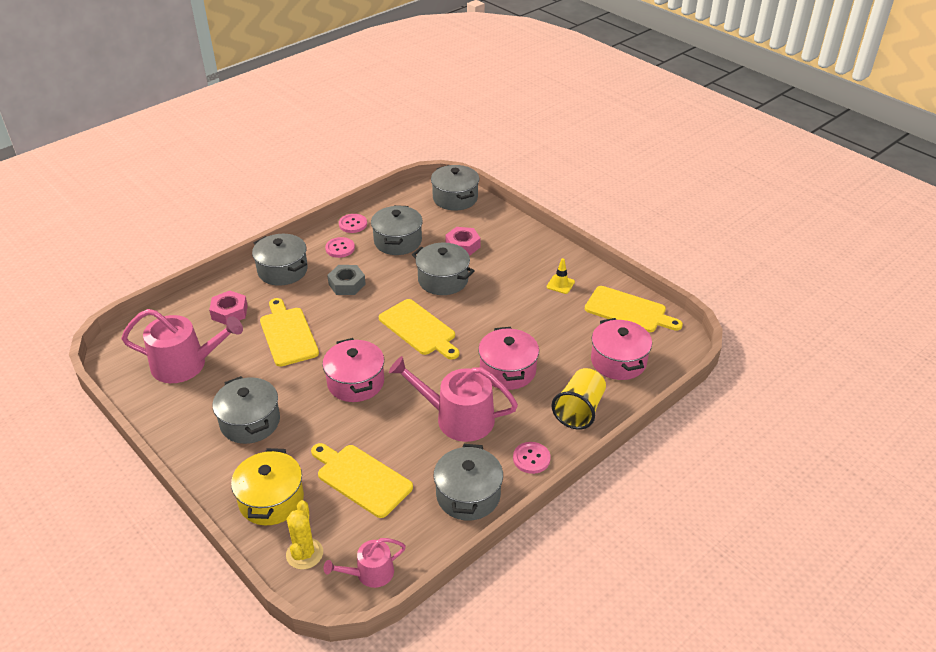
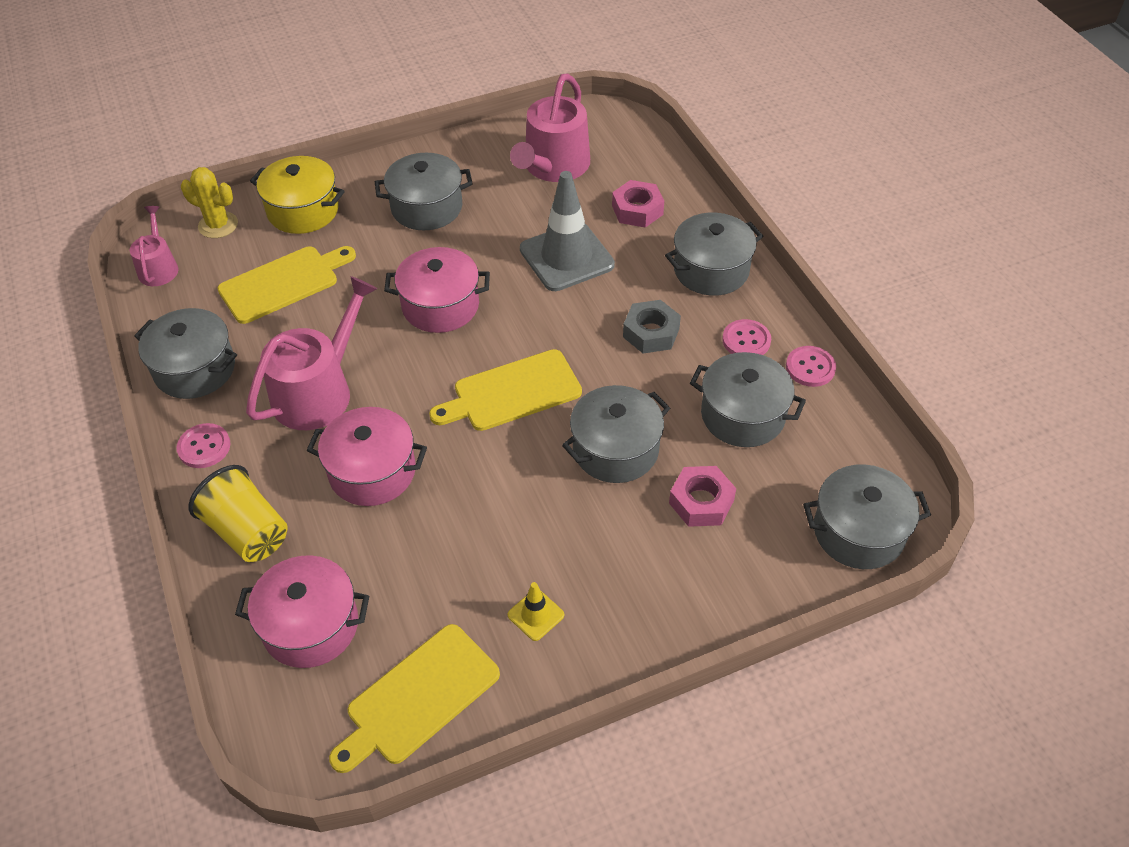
camera: 110 degrees right, 10 degrees up
yellow cutting board [260,298,319,367] -> grey traffic cone [520,171,615,291]

